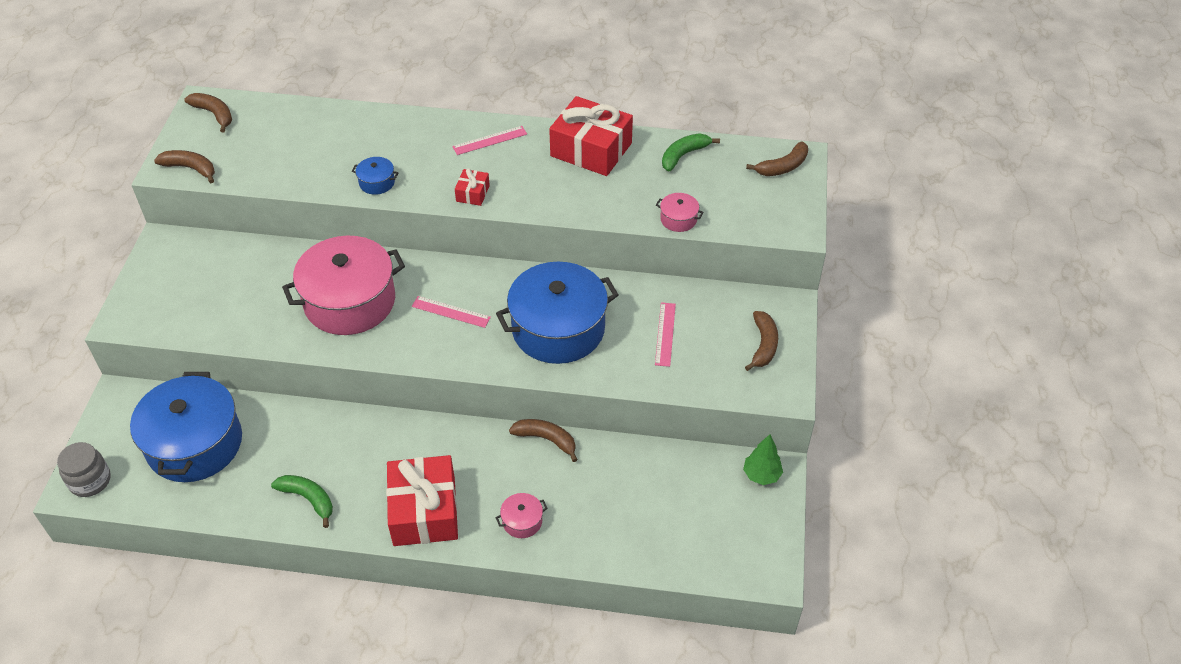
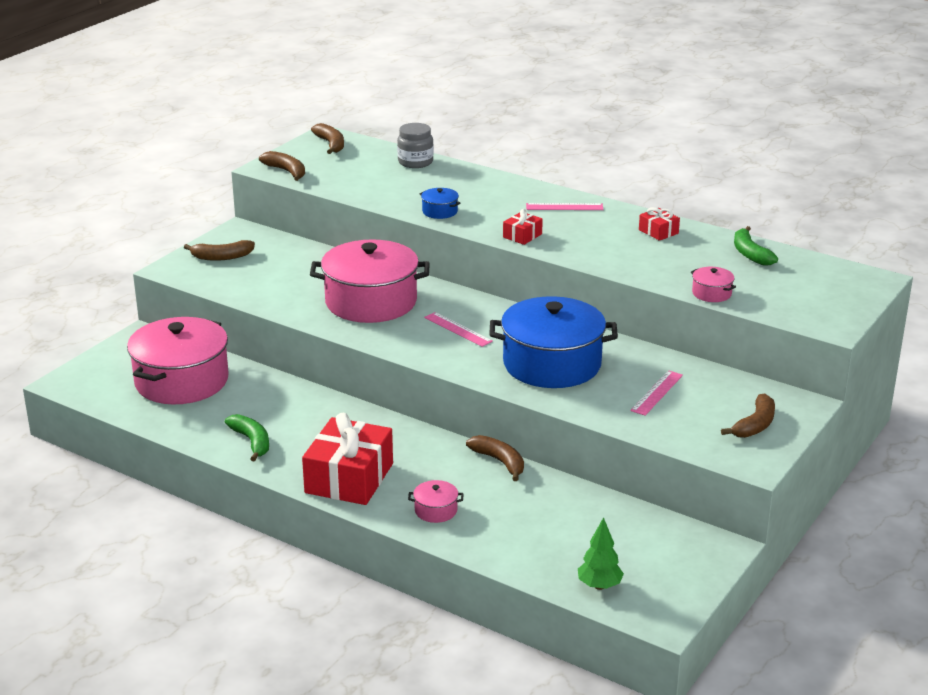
camera: 25 degrees right, 20 degrees down
grey jar [57,442,111,497] -> grey jar moved to [397,123,434,168]
blue pot [130,372,242,482] -> pink pot [127,317,229,404]
red gift [549,96,633,176] -> red gift [639,207,680,241], size x0.46
green banana [662,133,720,172] -> green banana turned 90 degrees counterclockwise [734,226,778,266]
green tree [743,434,783,485] -> green tree moved to [578,517,624,590]
brown banana [746,141,808,176] -> brown banana moved to [184,240,255,261]

